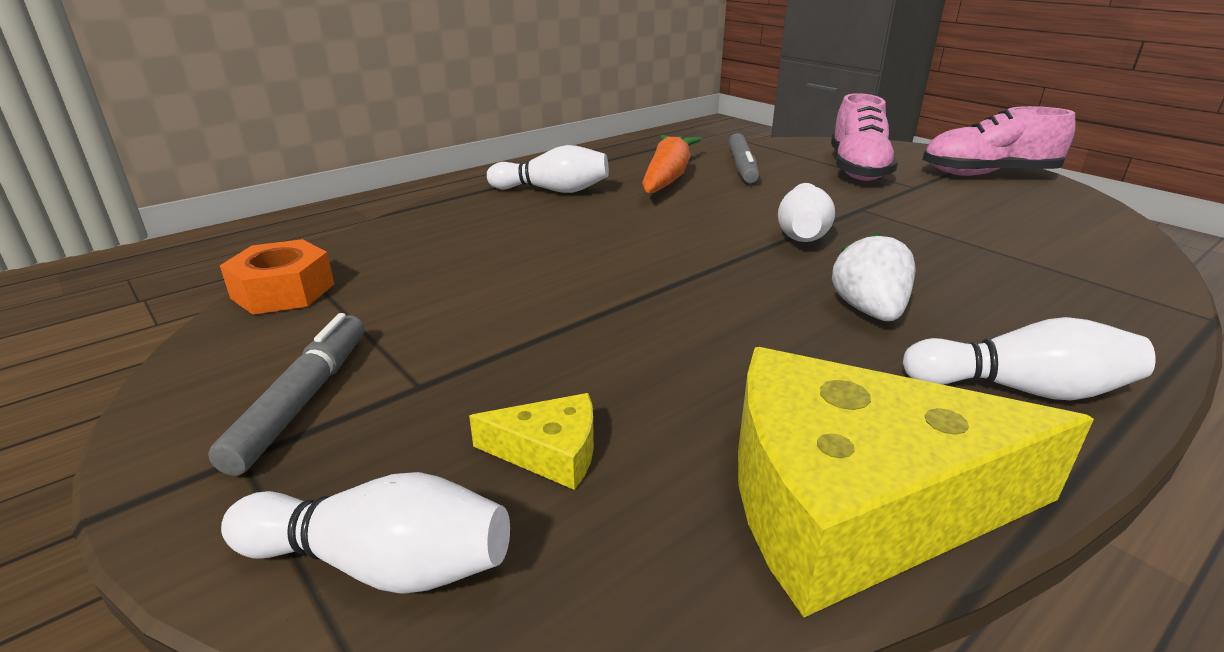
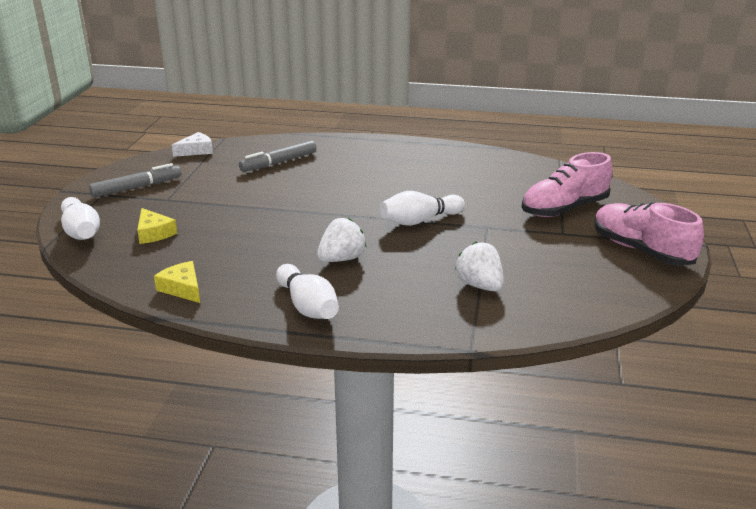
camera: 50 degrees right, 0 degrees up
orange nut [220,239,334,315] -> white cheese [172,132,213,157]
white bowling pin [487,145,609,193] -> none
orange carrot [642,135,702,193] -> none
grey marker [728,133,759,183] -> grey marker moved to [239,141,316,172]
yellow cheese [738,347,1094,617] -> yellow cheese [154,261,200,303], size x0.42
none -> white strawberry [455,242,504,291]

